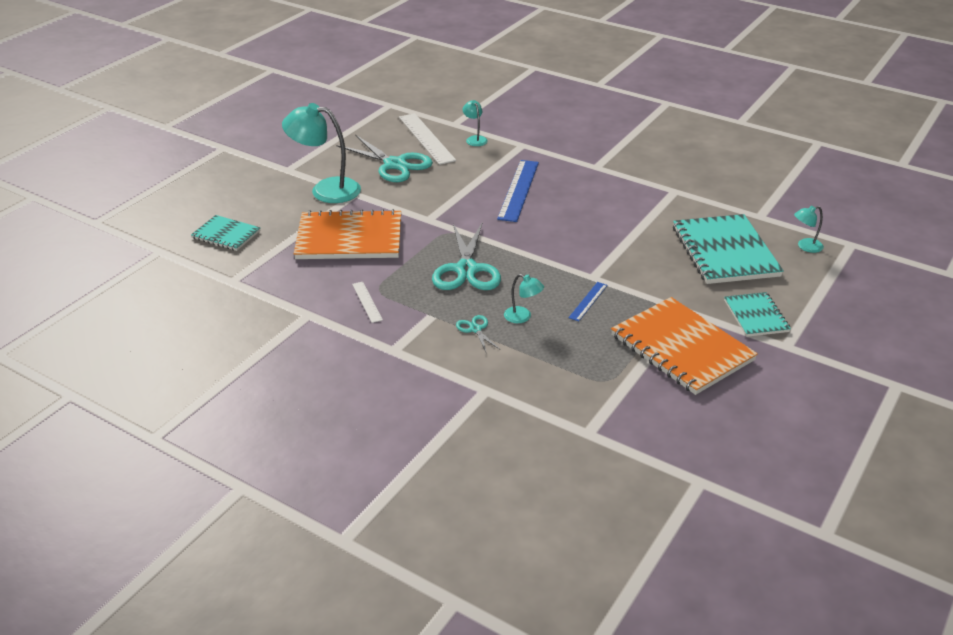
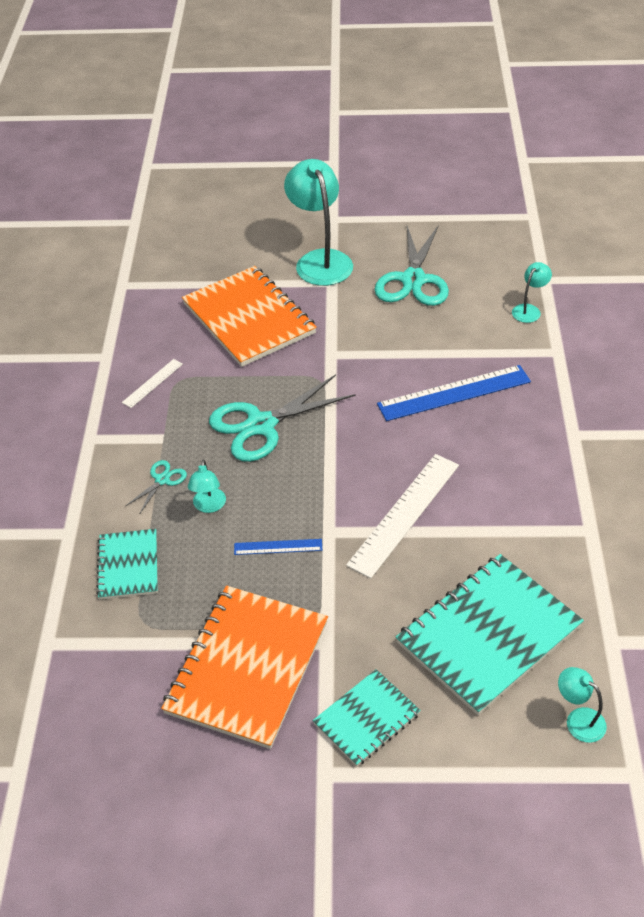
camera: 60 degrees right, 10 degrees up
turquoise notebook [191,215,261,251] -> turquoise notebook moved to [96,529,158,600]
white ruler [399,113,456,165] -> white ruler moved to [346,454,459,579]

